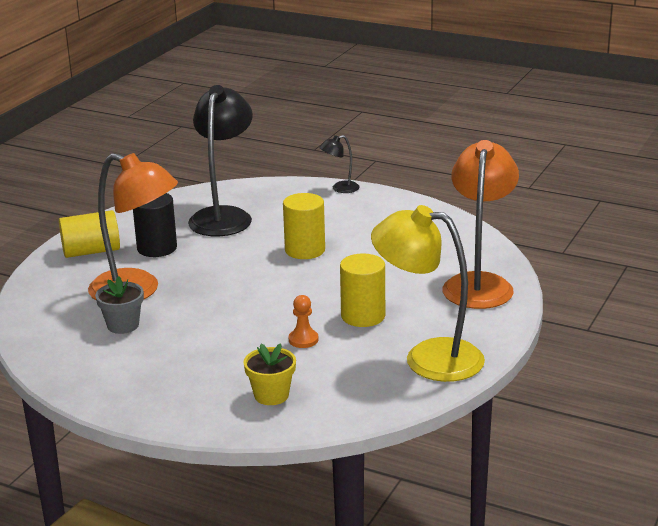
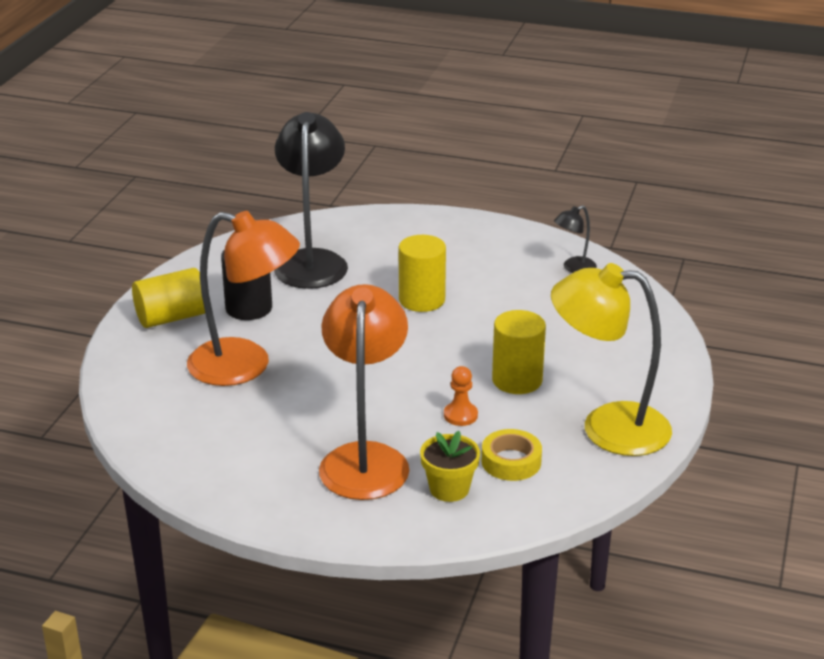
camera: 10 degrees left, 5 degrees up
grey flower pot [95,276,144,334] -> none
black lamp [319,135,359,193] -> black lamp moved to [554,205,597,273]
orange lamp [442,140,519,309] -> orange lamp moved to [319,284,409,500]
none -> yellow tape [482,429,542,481]

